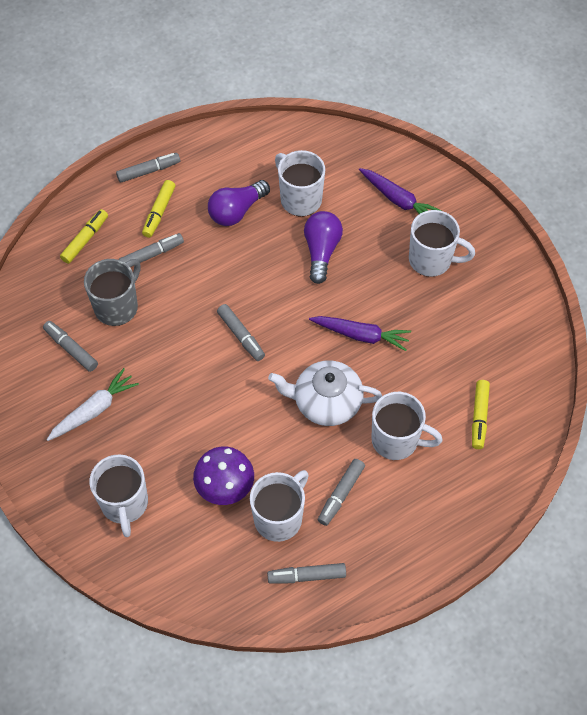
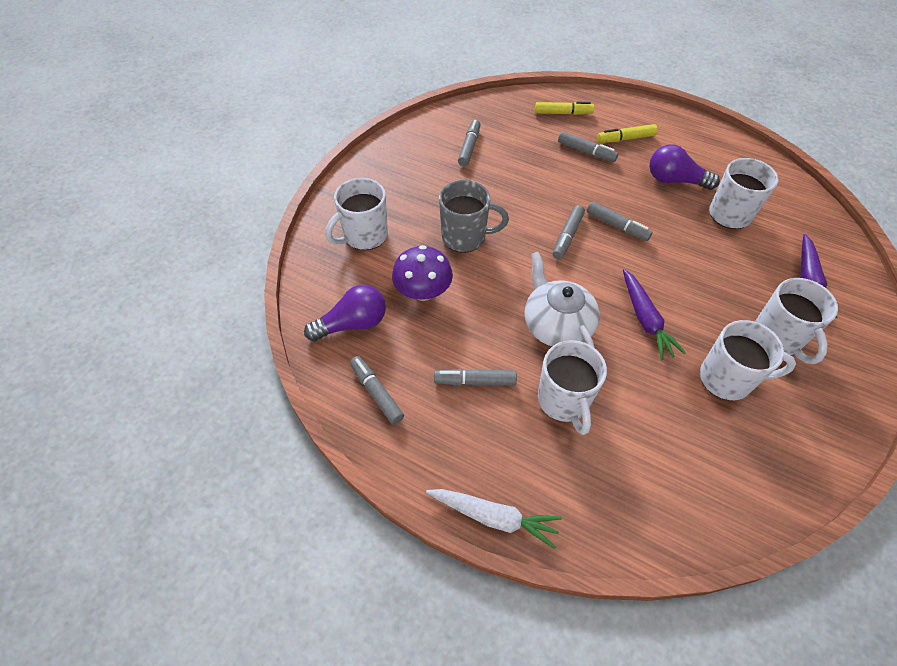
camera: 60 degrees right, 5 degrees down
white carrot [47,368,139,441] -> white carrot moved to [426,489,562,549]
grey mug [84,259,141,326] -> grey mug moved to [439,180,509,253]
grey marker [116,153,180,183] -> grey marker moved to [587,202,653,241]
white mug [250,470,309,542] -> white mug moved to [700,320,796,400]
purple light bulb [304,211,343,284] -> purple light bulb moved to [304,285,386,341]
yellow marker [472,380,490,449] -> none

